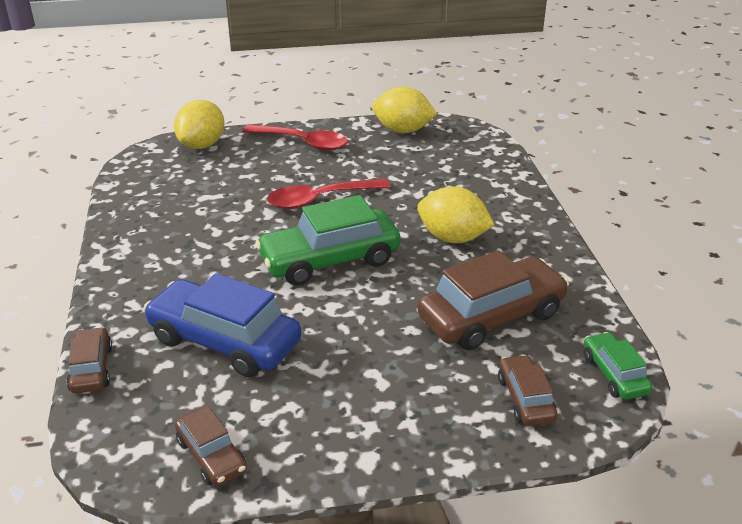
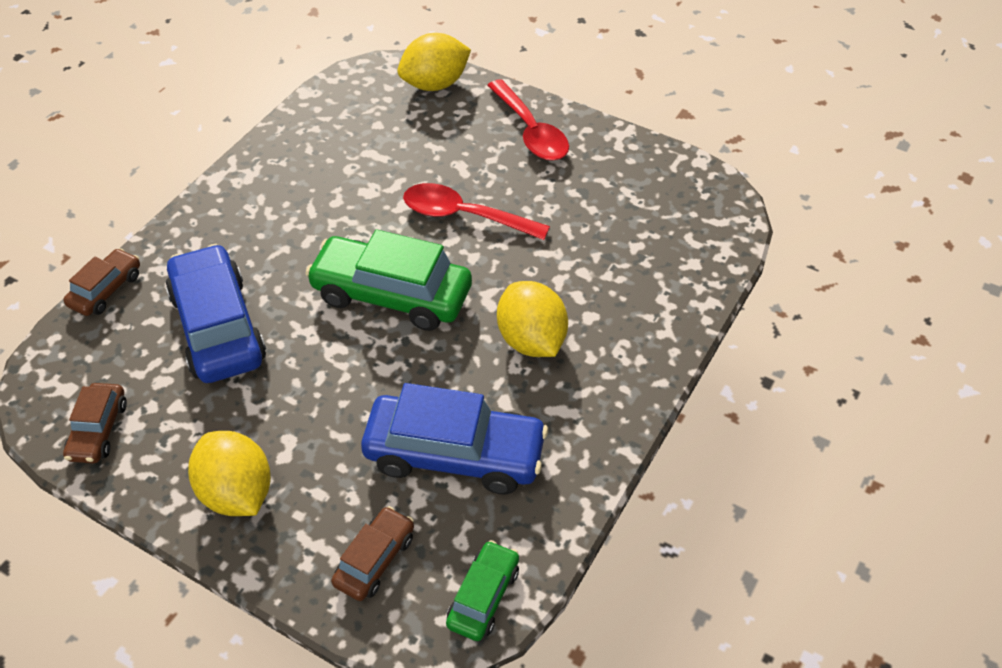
camera: 40 degrees right, 15 degrees up
yellow lemon [372,87,437,133] -> yellow lemon moved to [188,431,271,516]
brown car [418,250,569,350] -> blue car [361,383,548,494]

